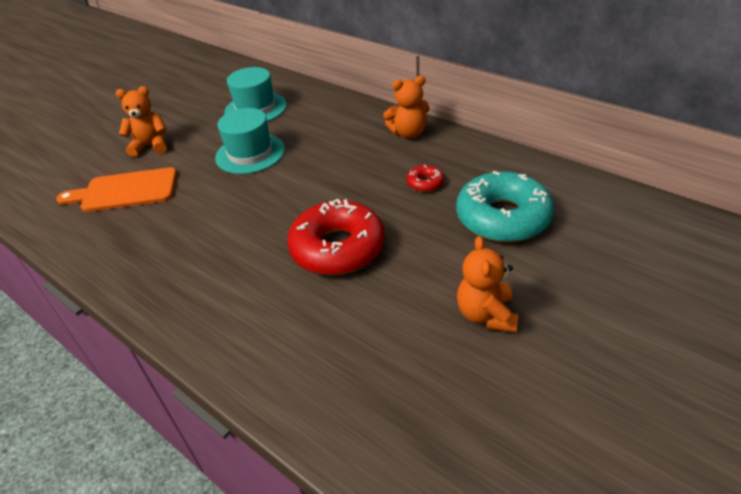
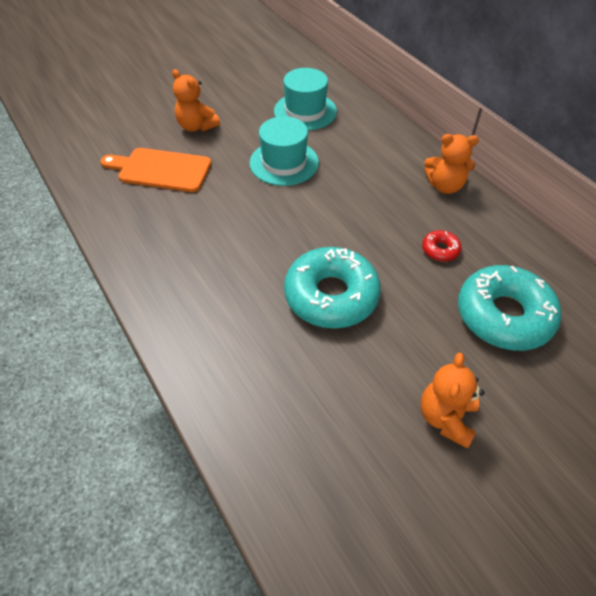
camera: 15 degrees right, 10 degrees up
orange teddy bear [115,86,167,157] -> orange teddy bear turned 150 degrees counterclockwise [172,69,220,132]
red donut [287,199,385,275] -> turquoise donut [284,247,381,329]

